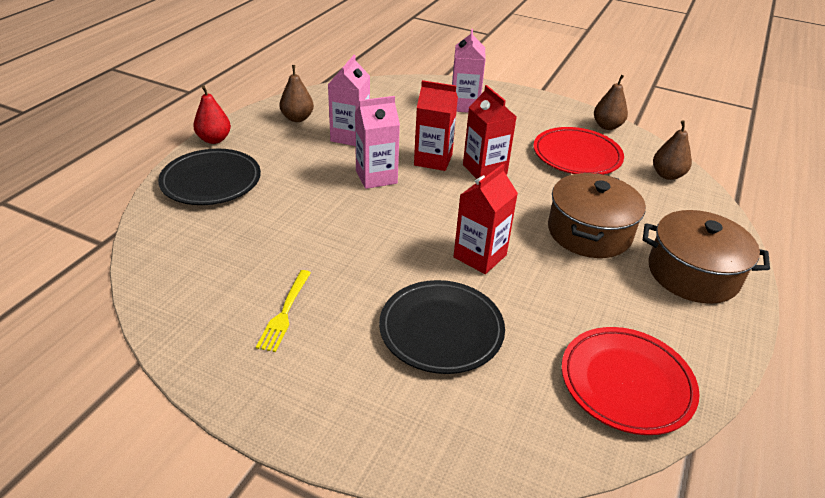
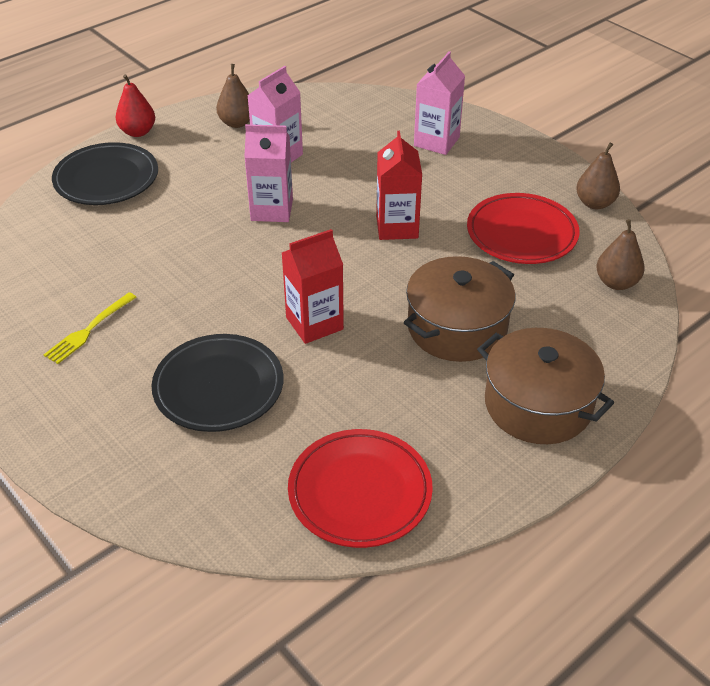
camera: 25 degrees right, 5 degrees up
red carton [414,80,458,171] -> none

